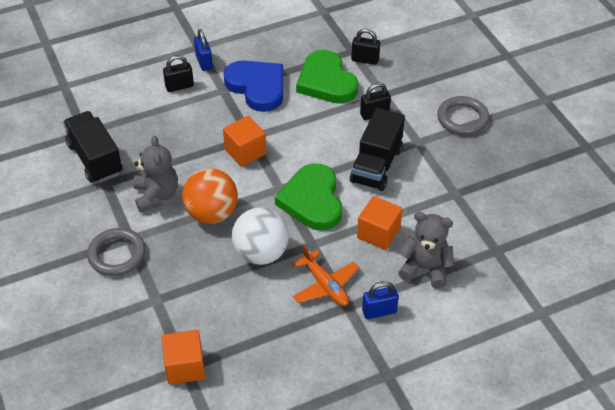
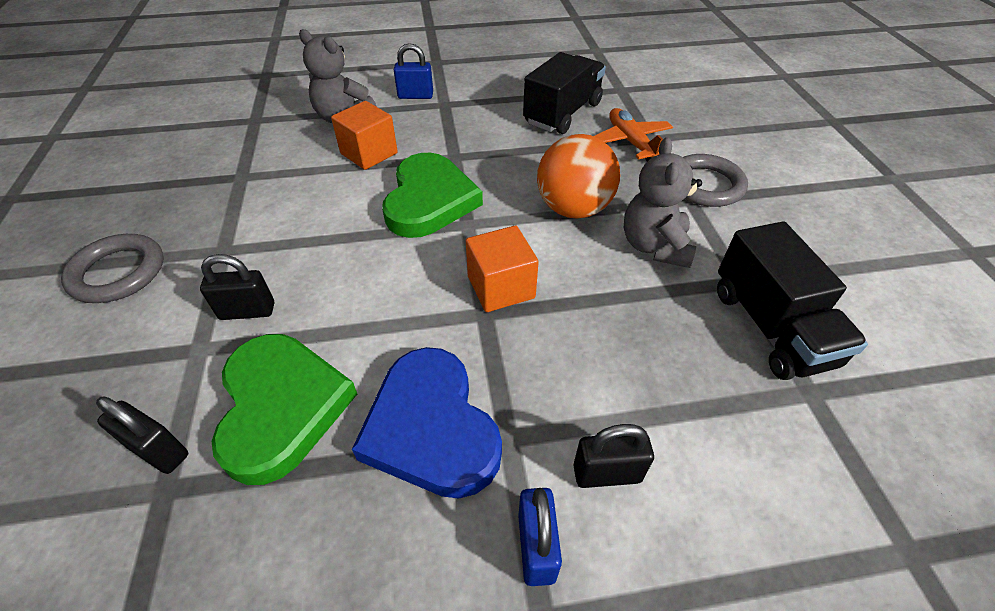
camera: 165 degrees left, 0 degrees up
orange cube [162,330,205,385] -> none
white ball [232,208,289,265] -> none
orange plane [293,245,359,306] -> orange plane moved to [594,108,673,162]
black truck [350,108,405,191] -> black truck moved to [523,52,606,134]

